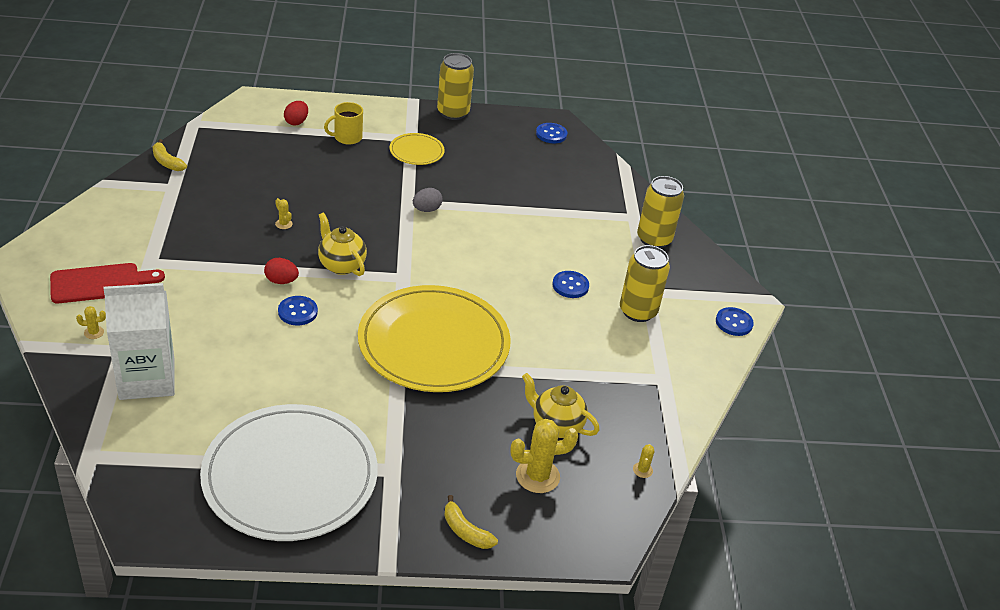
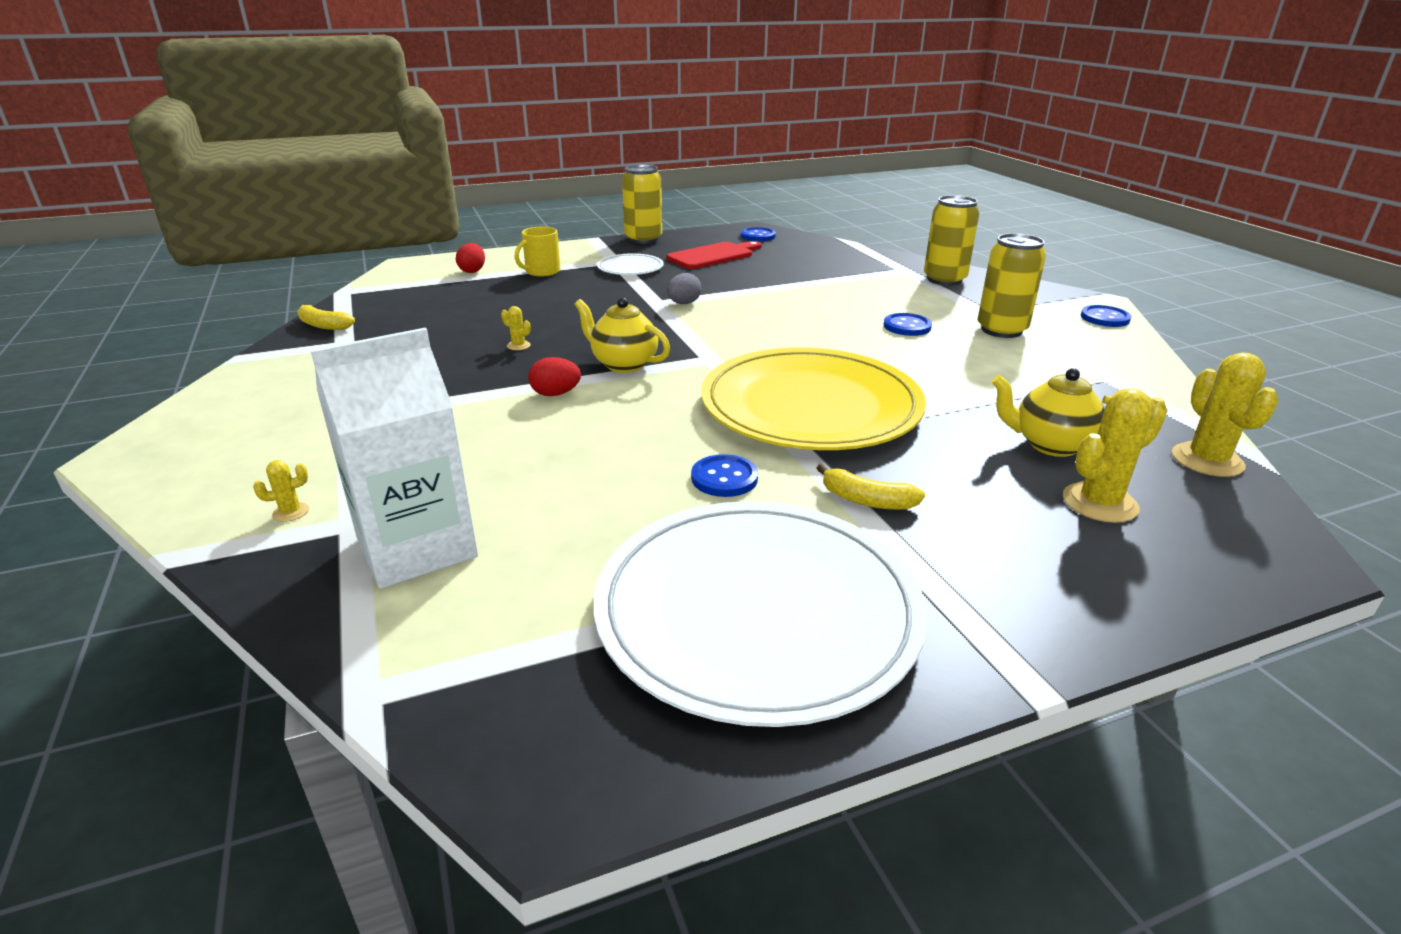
camera: 15 degrees left, 10 degrees down
red cutting board [50,263,165,303] -> red cutting board moved to [666,241,762,269]
blue button [278,296,318,326] -> blue button moved to [691,454,758,497]
yellow plate [390,133,445,165] -> white plate [597,253,664,275]
yellow banana [444,495,498,549] -> yellow banana moved to [817,464,925,510]
yellow cactus [633,444,654,478] -> yellow cactus [1172,352,1279,477], size x2.15

